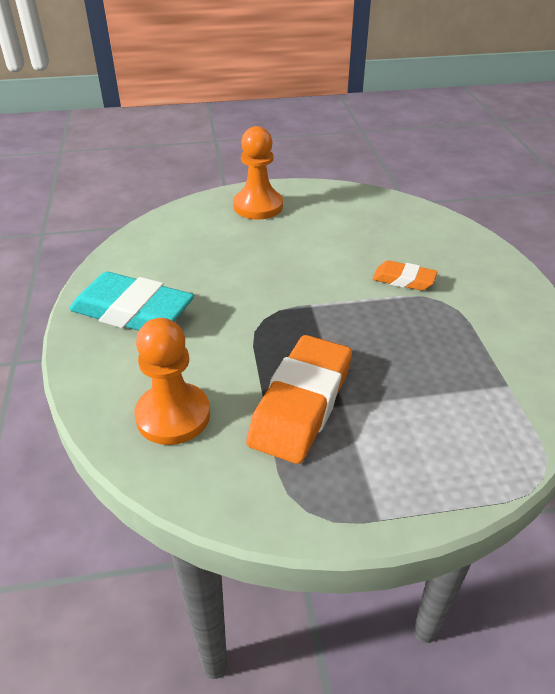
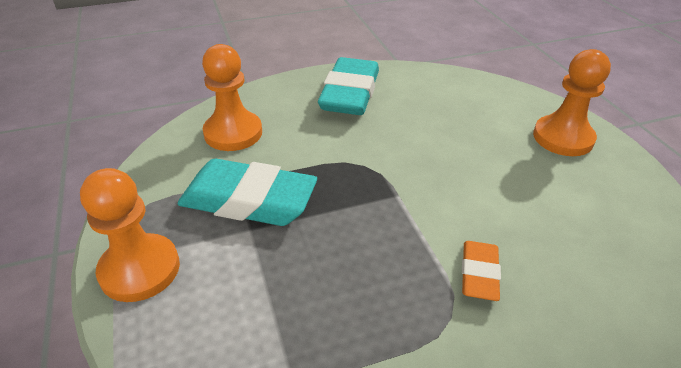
camera: 80 degrees right, 0 degrees up
orange eraser [246,335,352,464] -> turquoise eraser [177,159,317,226]
none -> orange pawn [80,168,180,302]

